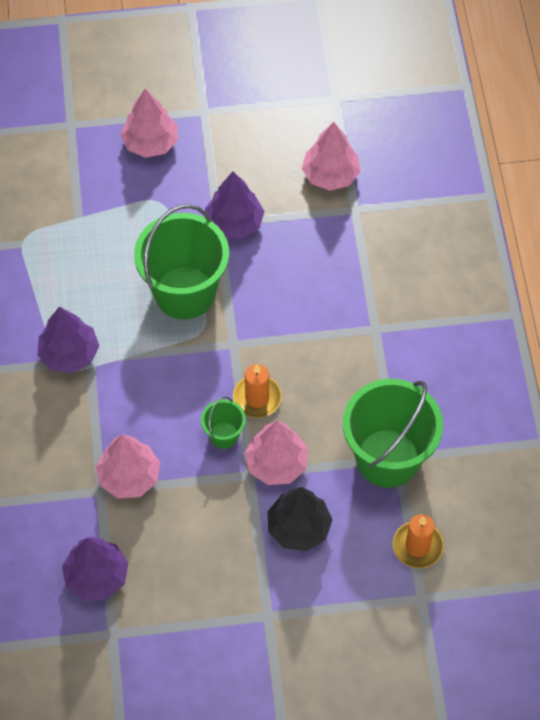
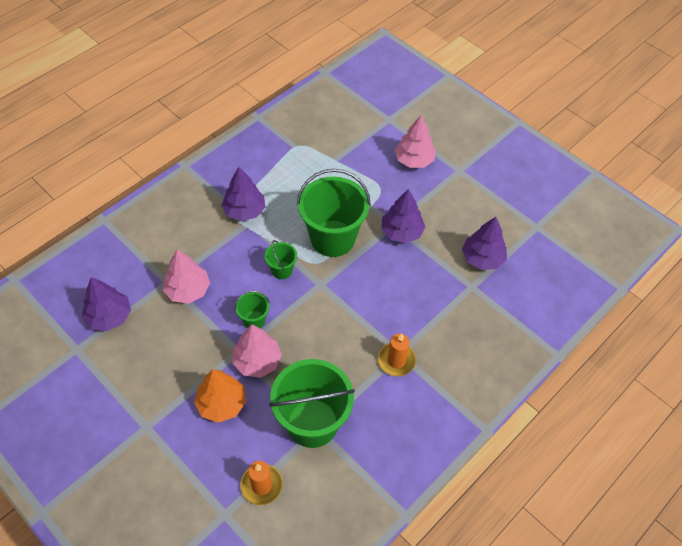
camera: 50 degrees right, 5 degrees down
orange candle [233,364,282,418] -> orange candle moved to [378,333,416,376]
black tree [268,487,333,551] -> orange tree [194,369,246,423]
pink tree [302,122,360,191] -> purple tree [462,217,507,270]
none -> green bucket [265,240,297,279]

